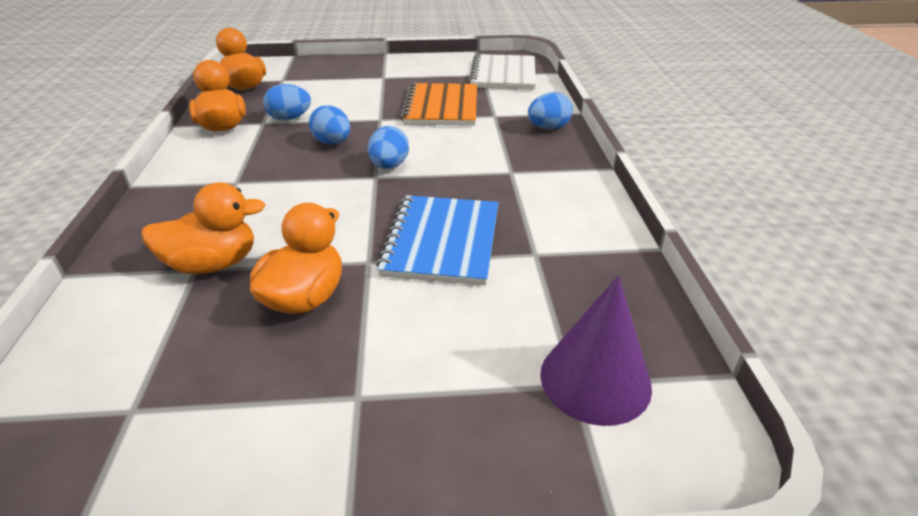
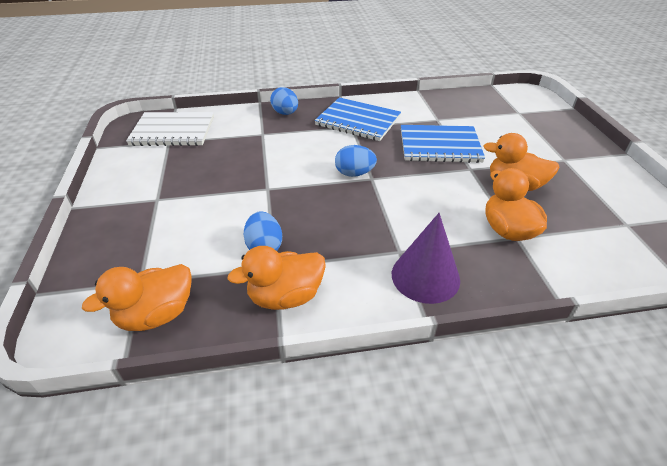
camera: 95 degrees left, 5 degrees up
blue egg [309,105,350,145] -> none
orange notebook [400,83,477,126] -> none
purple cone [540,276,652,426] -> purple cone moved to [392,213,460,304]
none -> blue notebook [315,97,401,141]

